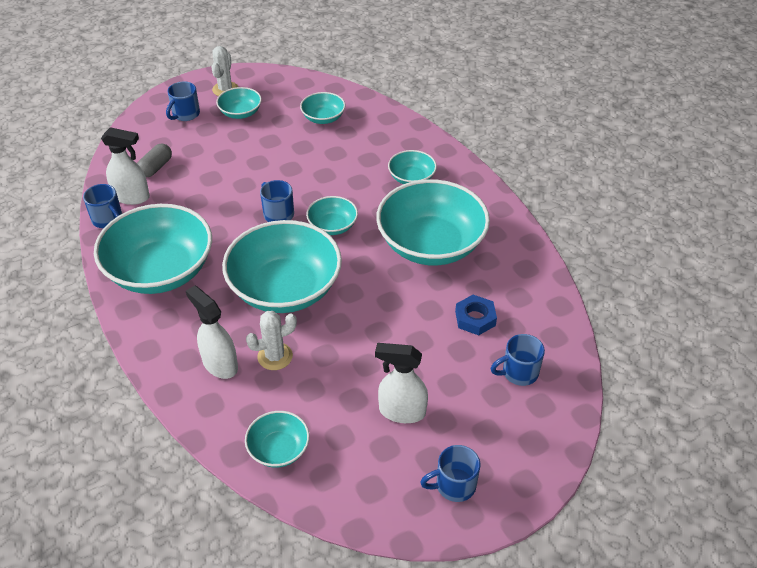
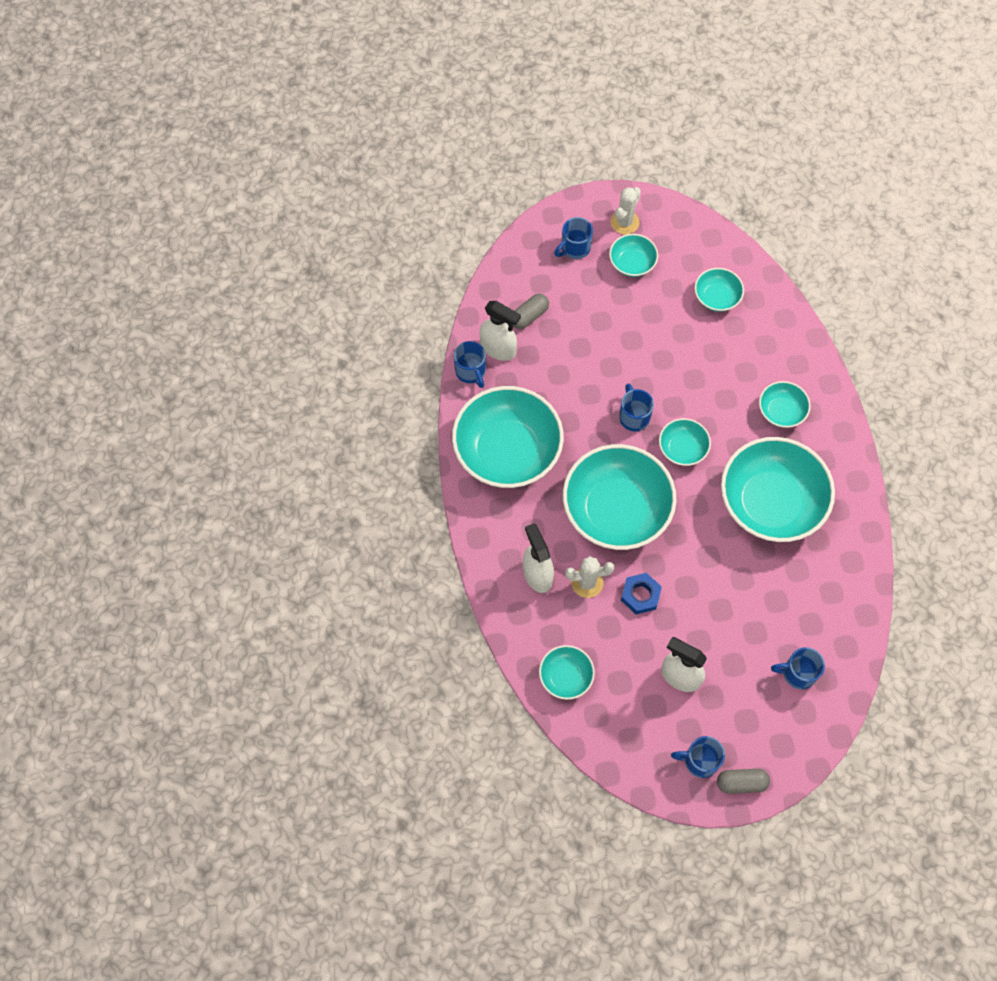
camera: 20 degrees right, 20 degrees up
blue nut [455,295,497,335] -> blue nut moved to [621,573,662,614]
none -> grey capsule [717,769,770,794]

